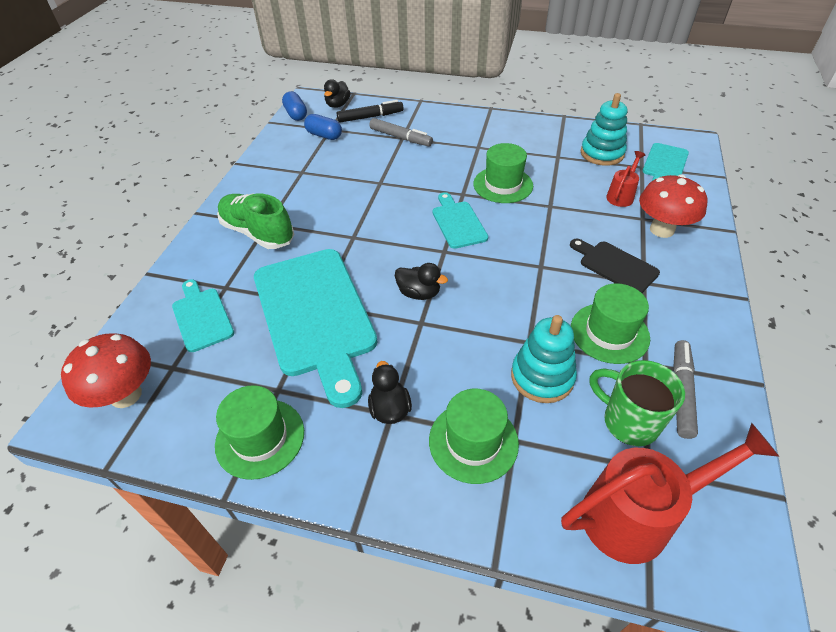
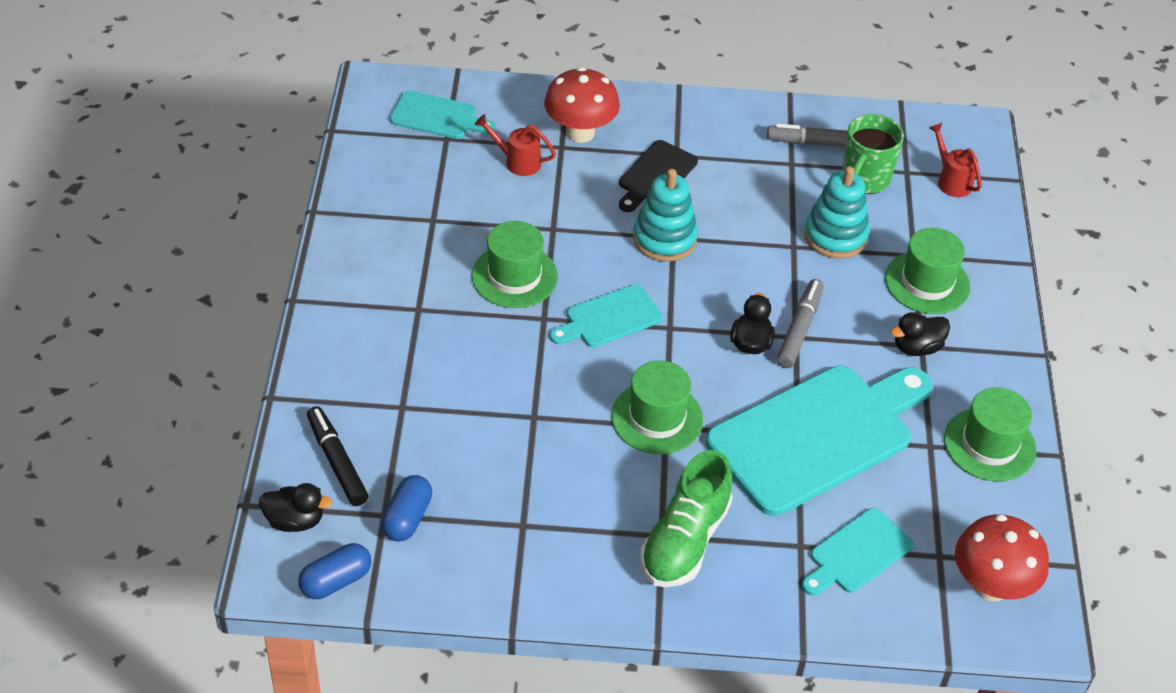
camera: 105 degrees left, 0 degrees up
grey marker [369,118,433,146] -> grey marker moved to [777,279,824,368]
red watering can [561,423,779,564] -> red watering can [929,123,982,197], size x0.51
green hat [571,283,650,364] -> green hat moved to [611,361,703,454]
turquoise stacking toy [581,93,627,166] -> turquoise stacking toy moved to [633,169,698,262]

